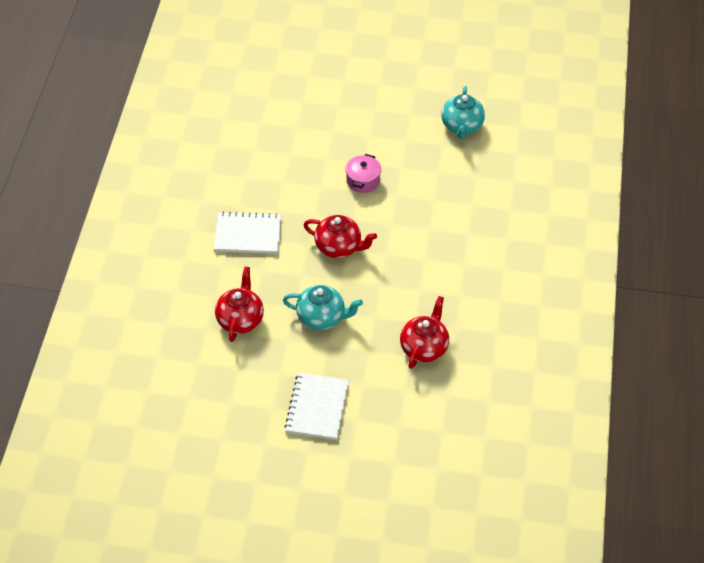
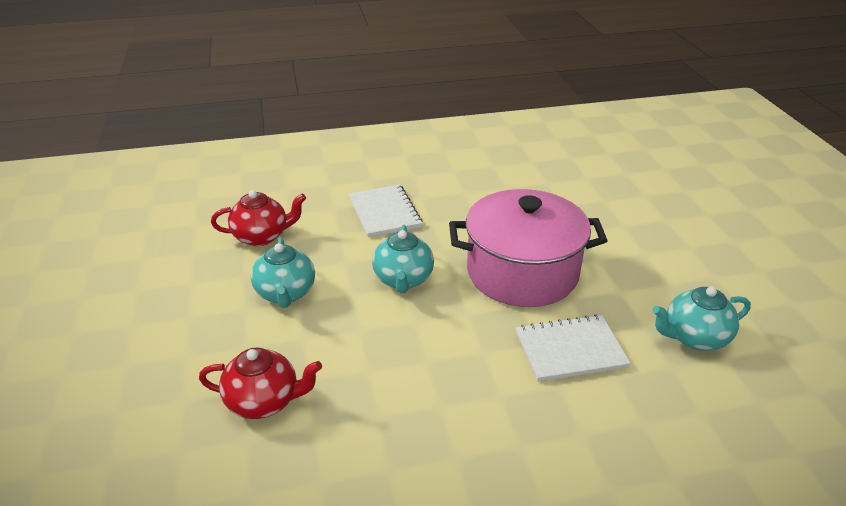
camera: 70 degrees right, 15 degrees down
white notebook [284,373,349,440] -> white notebook moved to [516,314,631,382]
red teapot [304,215,377,258] -> turquoise teapot [372,225,434,293]
pink pot [346,154,381,193] -> pink pot [449,189,608,307], size x2.47

